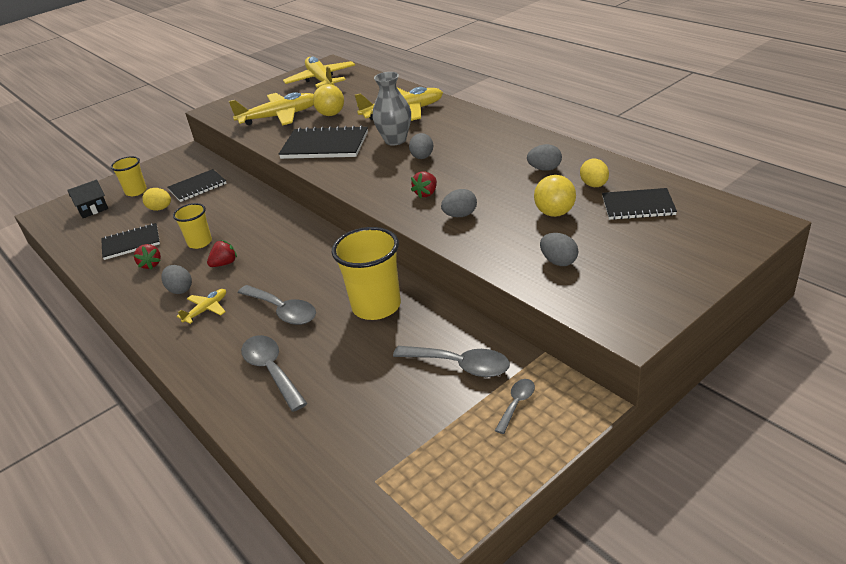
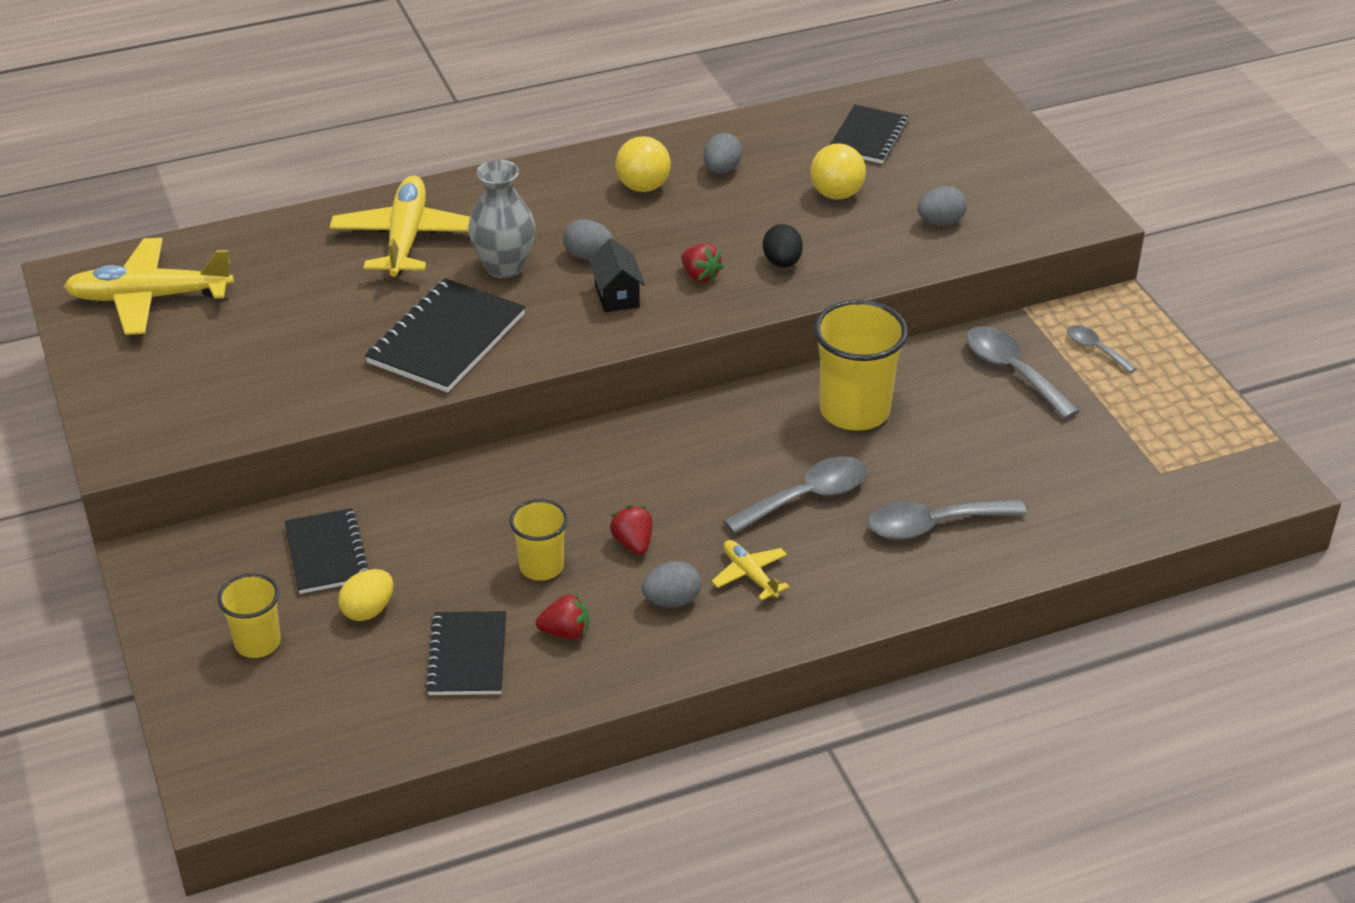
camera: 75 degrees left, 5 degrees up
black house [67,180,108,218] -> black house moved to [589,238,645,312]
yellow plane [229,92,314,126] -> none
yellow ball [313,84,344,116] -> yellow ball moved to [616,136,671,192]
grey spoon [393,346,510,377] -> grey spoon turned 75 degrees counterclockwise [966,326,1079,419]
grey egg [441,189,477,217] -> black egg [763,224,803,268]
yellow egg [580,158,609,187] -> none

